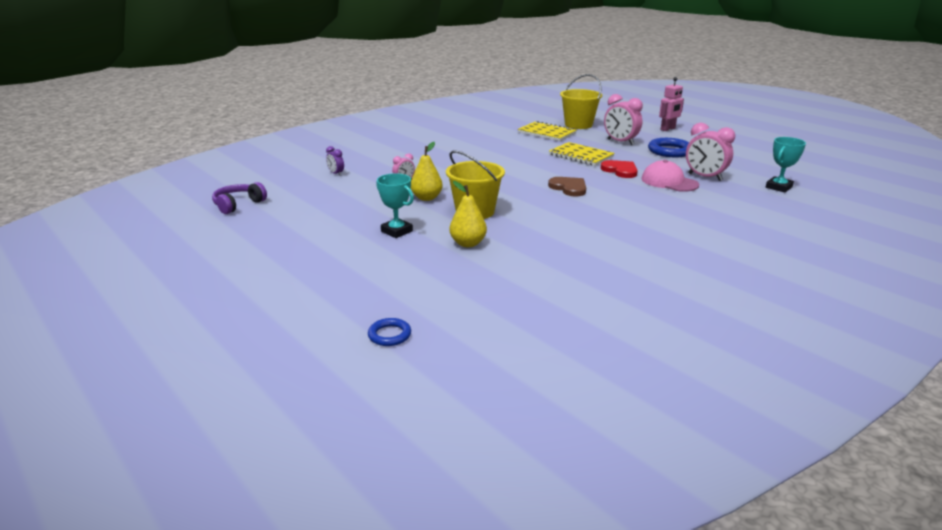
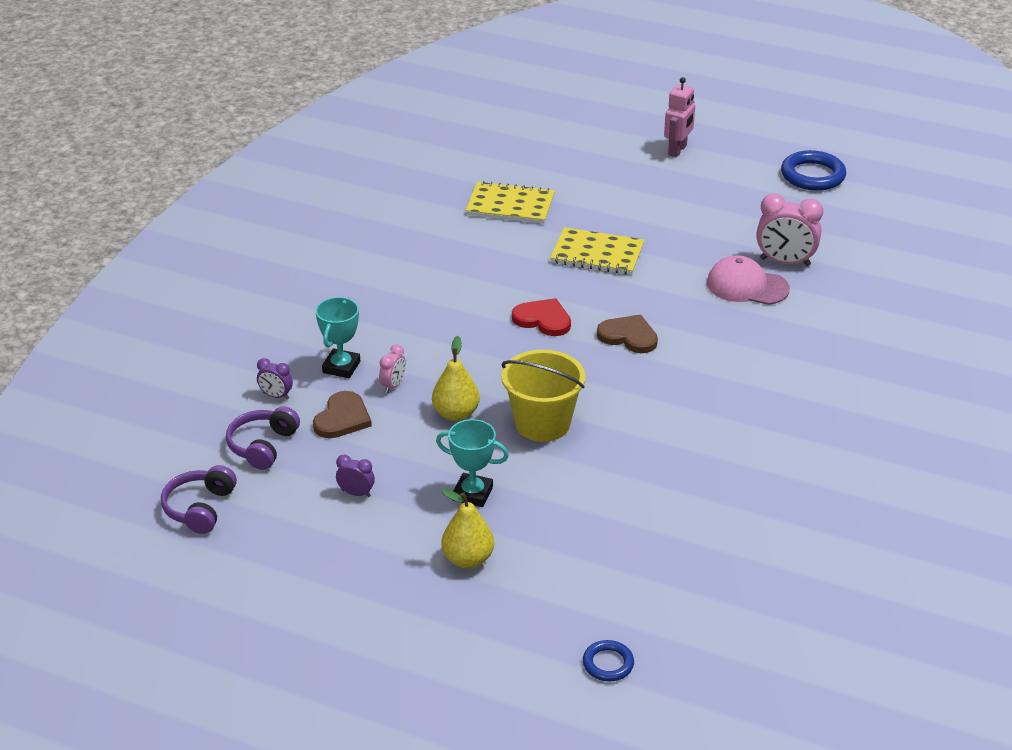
camera: 25 degrees left, 10 degrees up
yellow pear [449,181,487,247] -> yellow pear moved to [441,489,494,568]
yellow bucket [560,74,602,129] -> none
red heart [601,160,638,178] -> red heart moved to [512,298,571,336]
pink clock [604,94,643,145] -> none
blue ring [648,138,689,157] -> blue ring moved to [781,150,846,191]
turquoise trophy [766,137,806,193] -> turquoise trophy moved to [315,297,360,378]
none -> purple headphones [226,406,300,470]
none -> brown heart [313,391,372,438]
none -> purple clock [336,454,375,497]

